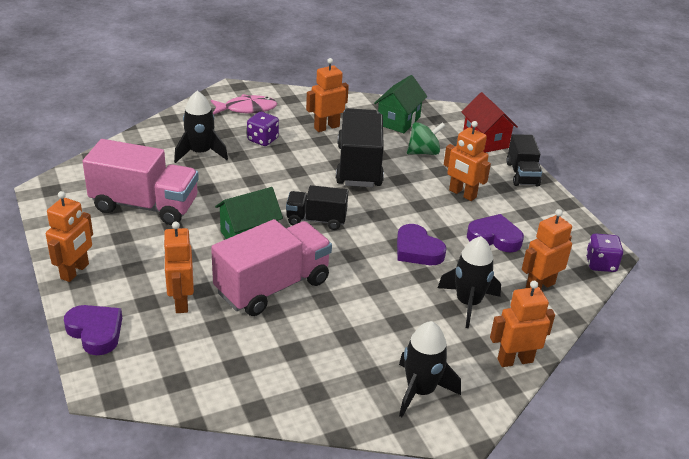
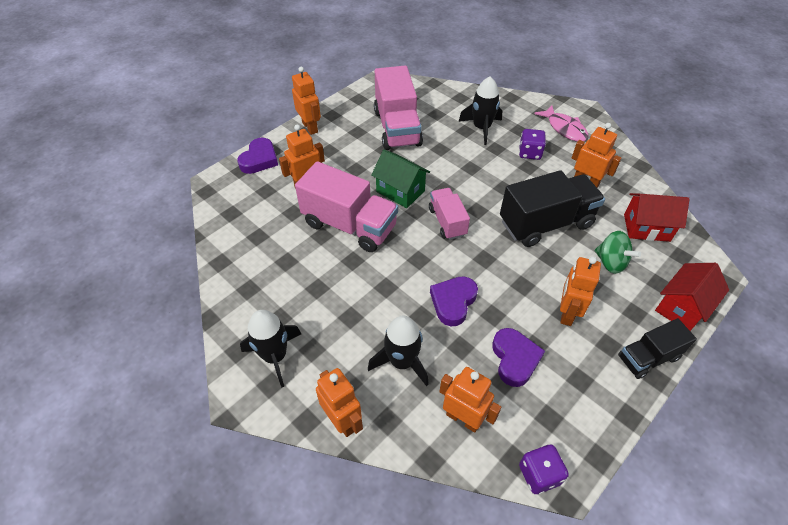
camera: 70 degrees right, 15 degrees up
orange robot [46,191,93,282] -> orange robot turned 120 degrees counterclockwise [292,67,321,135]
black truck [286,185,348,230] -> pink truck [429,188,470,240]
green house [374,75,427,133] -> red house [624,193,690,242]

